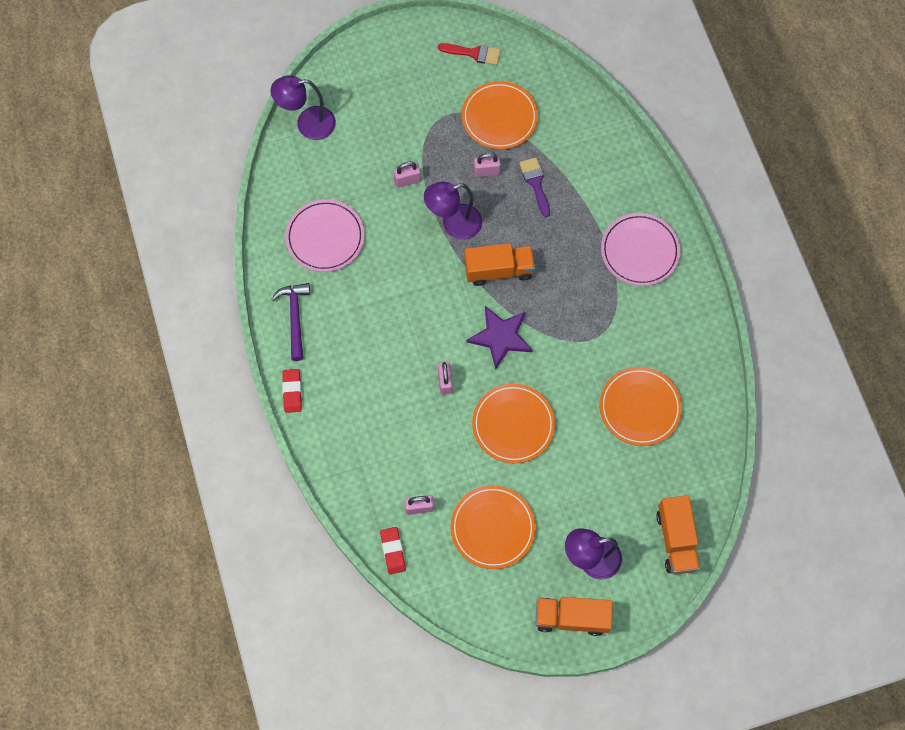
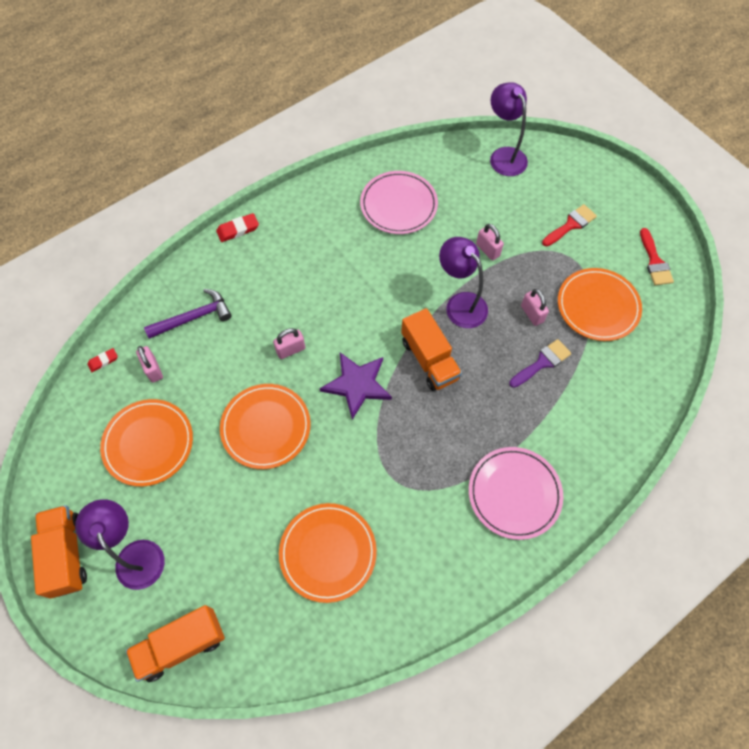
camera: 70 degrees right, 5 degrees down
purple hammer [272,283,310,361] -> purple hammer moved to [144,289,232,339]
red eraser [380,527,406,575] -> red eraser [87,348,118,372], size x0.66
none -> red brush [542,204,597,246]

